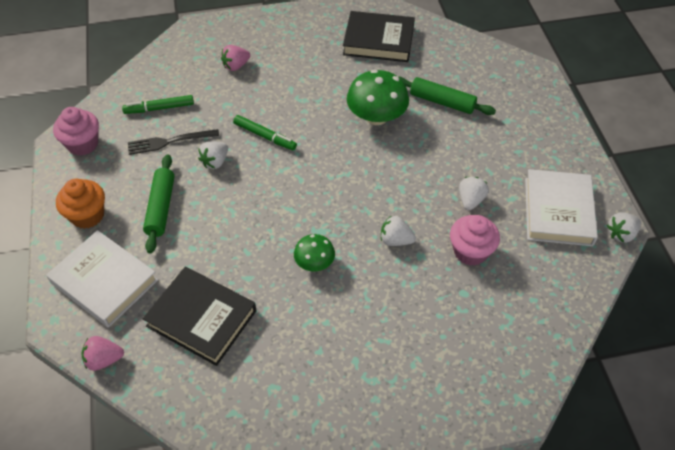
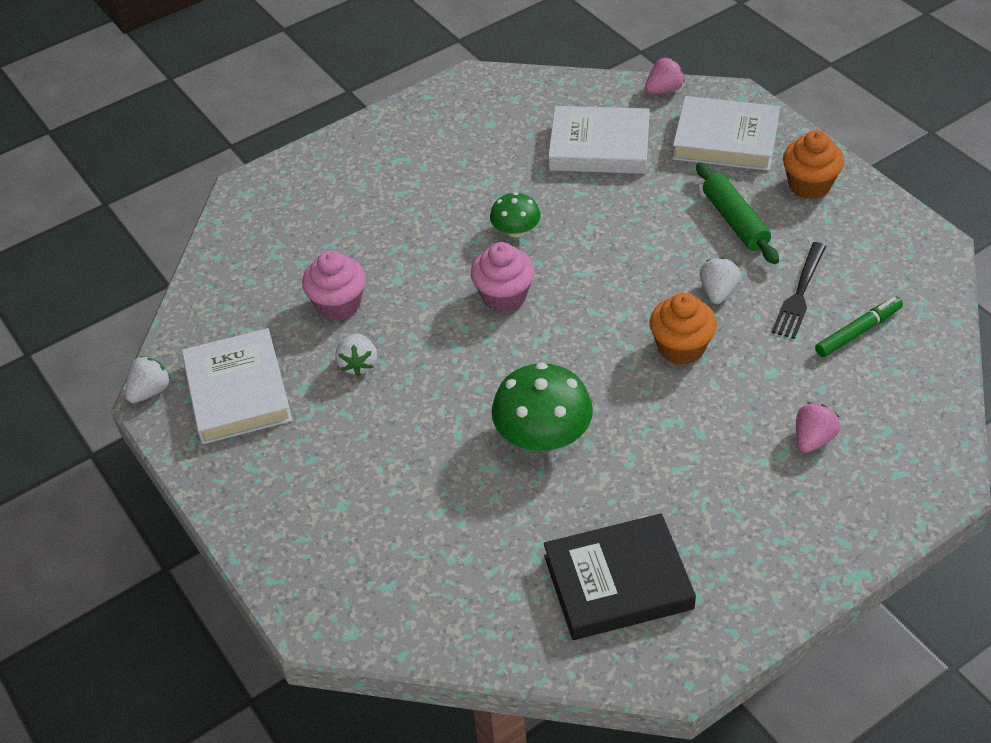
camera: 160 degrees right, 5 degrees down
pink cupcake [53,107,99,156] -> pink cupcake moved to [471,242,535,313]
black fork [128,129,219,155] -> black fork turned 150 degrees clockwise [771,242,826,339]
black book [143,267,256,366] -> white book [548,106,650,174]
green marker [233,115,297,151] -> orange cupcake [649,293,717,365]
white strawberry [381,216,416,246] -> none
green rolling pin [399,77,496,115] -> none

